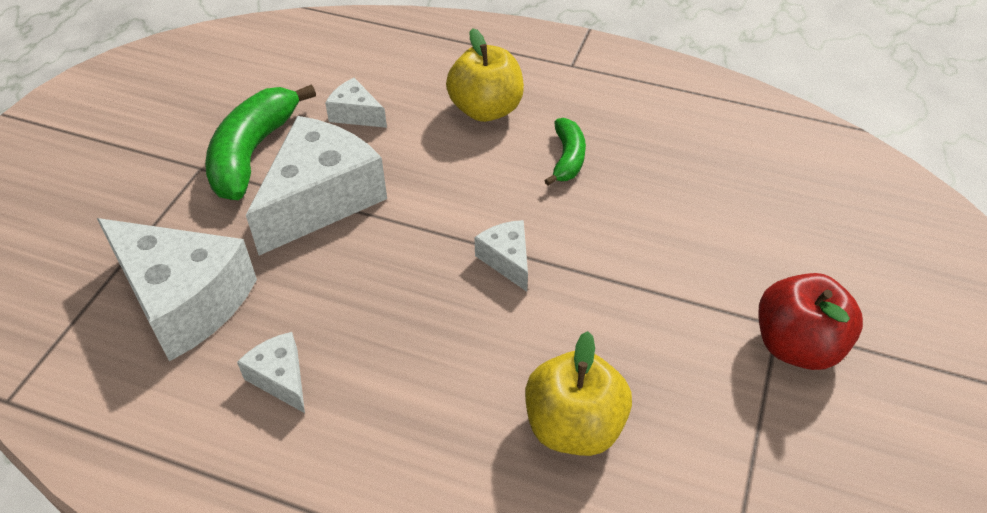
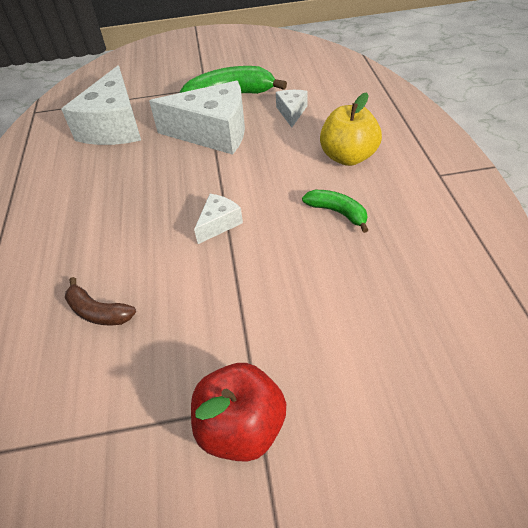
camera: 65 degrees right, 0 degrees up
white cheese [237,332,305,413] -> none
yellow apple [525,331,632,456] -> brown banana [65,277,136,325]
green banana [544,118,586,186] -> green banana turned 120 degrees counterclockwise [302,190,368,233]

